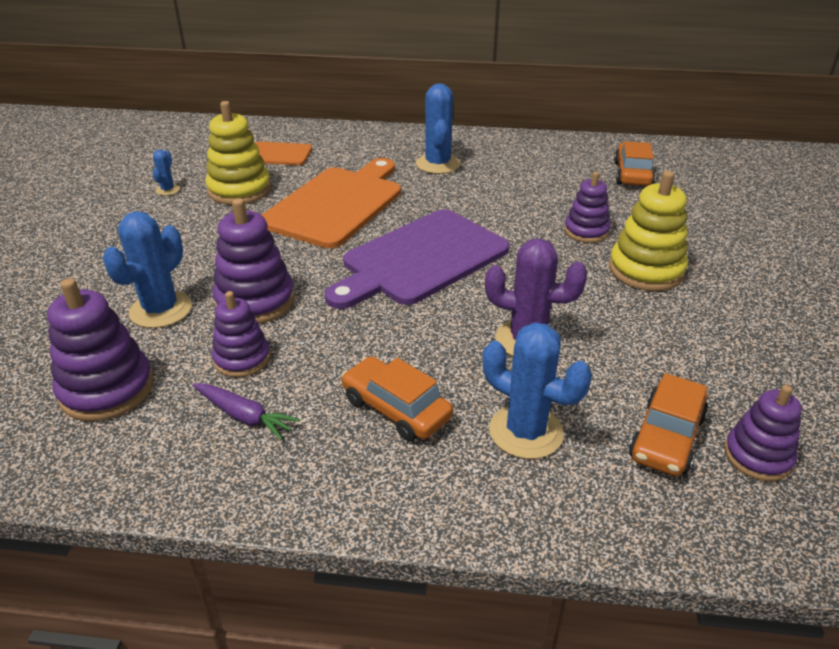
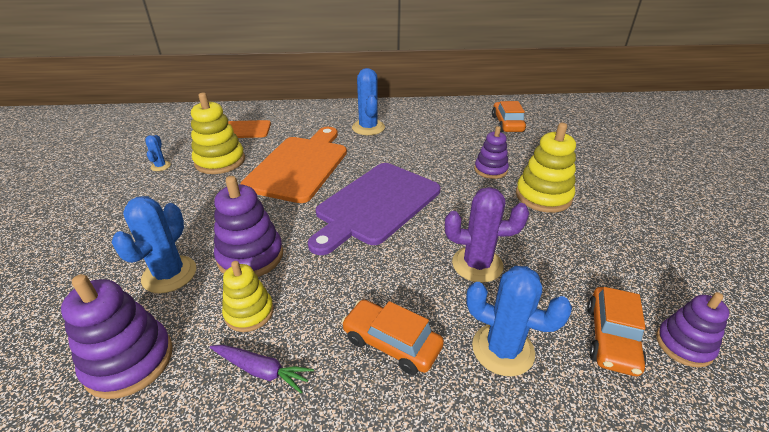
camera: 10 degrees left, 0 degrees up
purple stacking toy [212,291,271,377] -> yellow stacking toy [222,261,274,332]

